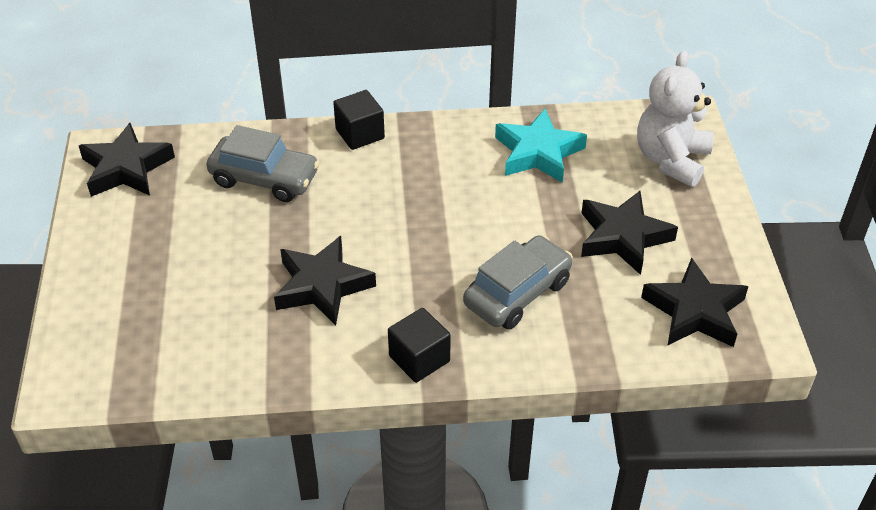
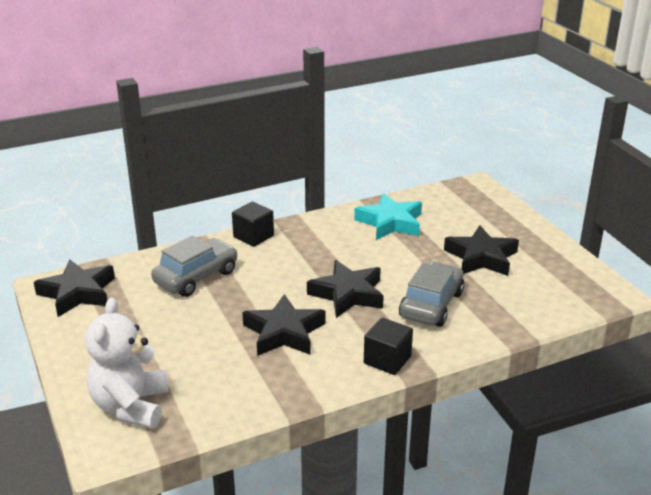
camera: 20 degrees left, 15 degrees down
grey car [206,125,320,202] -> grey car turned 45 degrees counterclockwise [151,236,238,297]
white teddy bear [637,51,714,187] -> white teddy bear moved to [85,298,169,429]
black star [641,258,749,347] -> black star moved to [307,260,384,318]

